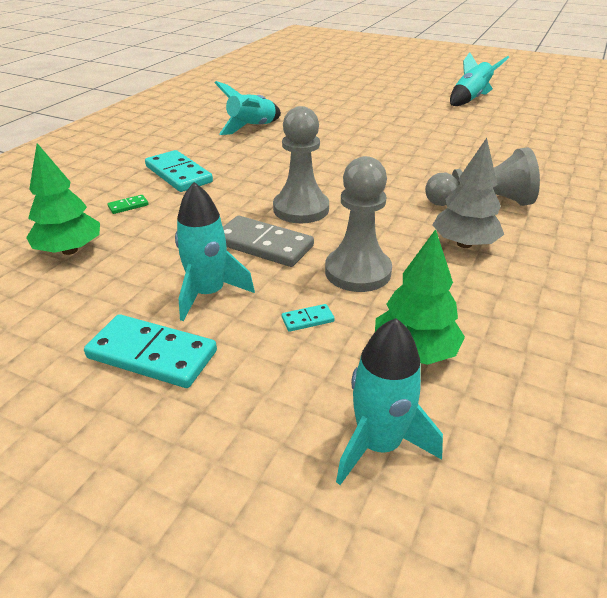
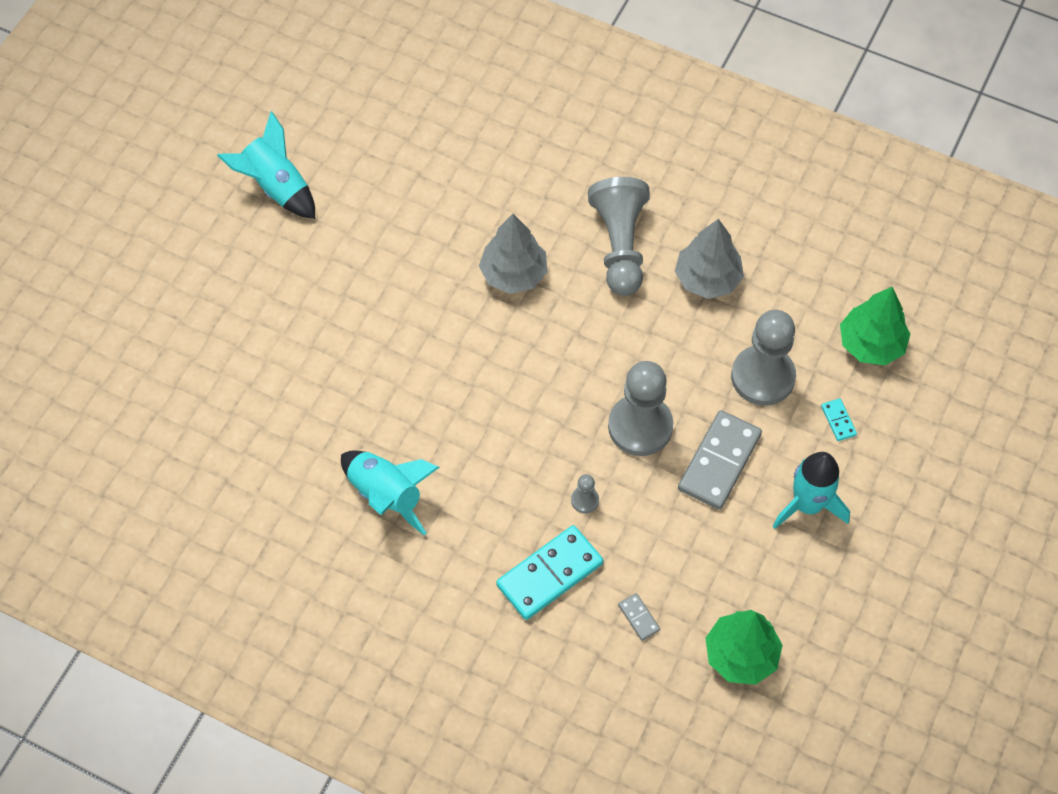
camera: 90 degrees left, 25 degrees up
turquoise domino [84,314,217,388] -> none
green domino [107,195,149,214] -> grey domino [618,593,660,641]
turquoise rocket [336,318,443,485] -> none
none -> grey tree [479,214,548,294]
none -> grey pawn [571,474,599,513]

